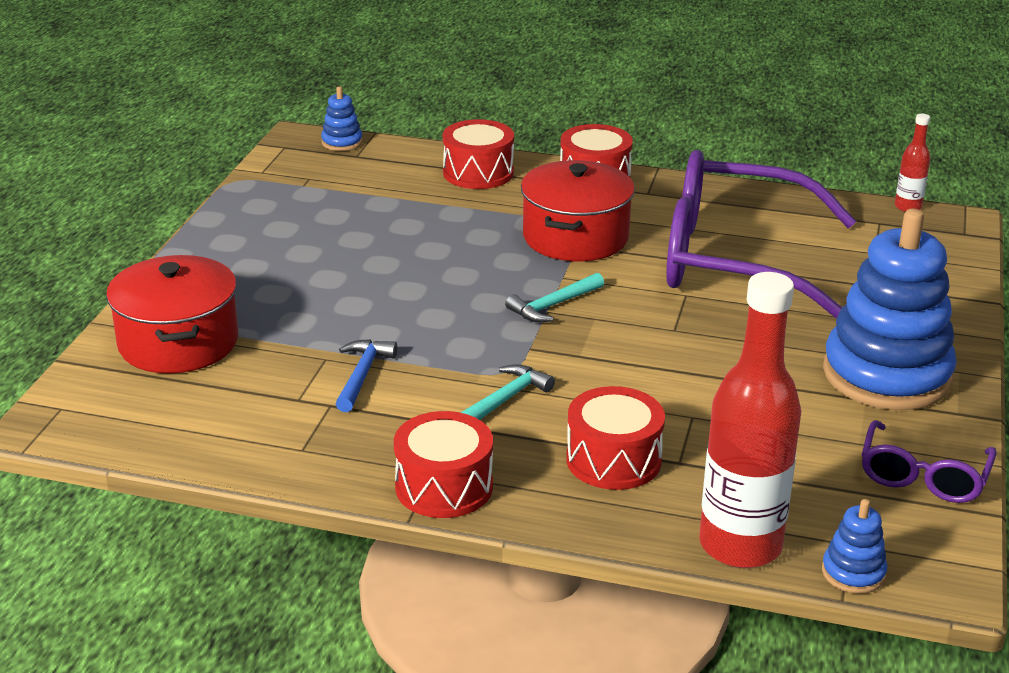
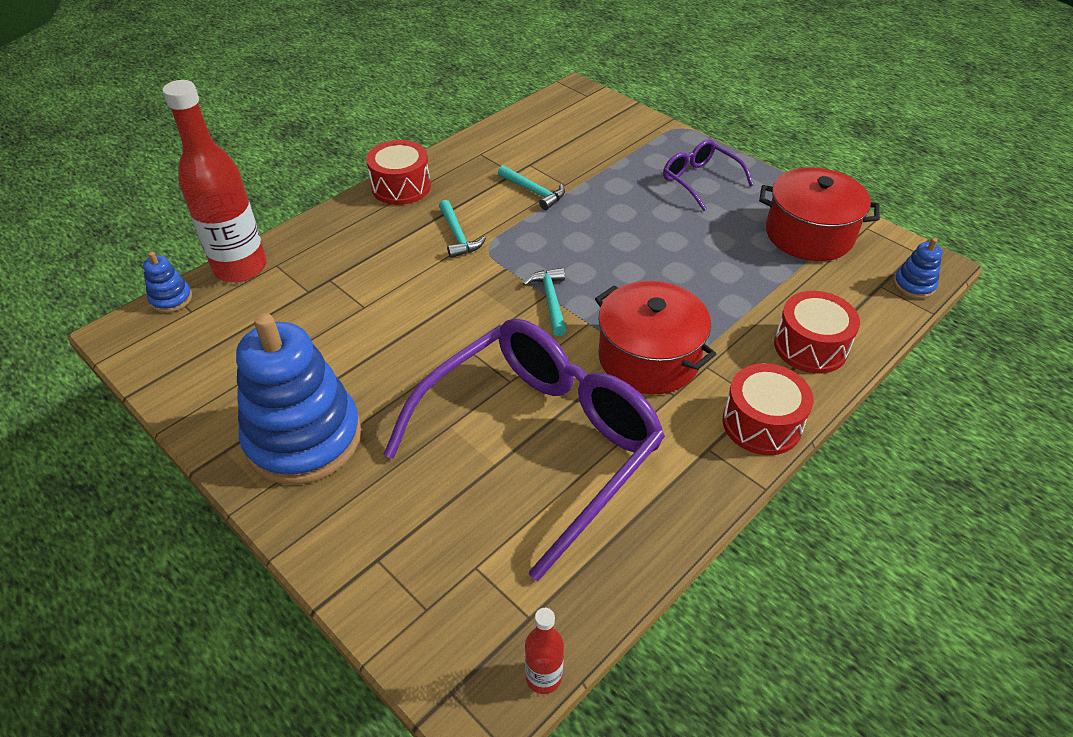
camera: 120 degrees right, 15 degrees up
red pot [106,255,238,374] -> red pot moved to [759,167,880,261]
blue hammer [336,339,397,412] -> turquoise hammer [498,165,565,210]
red drum [566,386,665,490] -> none
purple glasses [862,420,997,503] -> purple glasses moved to [663,140,754,211]

